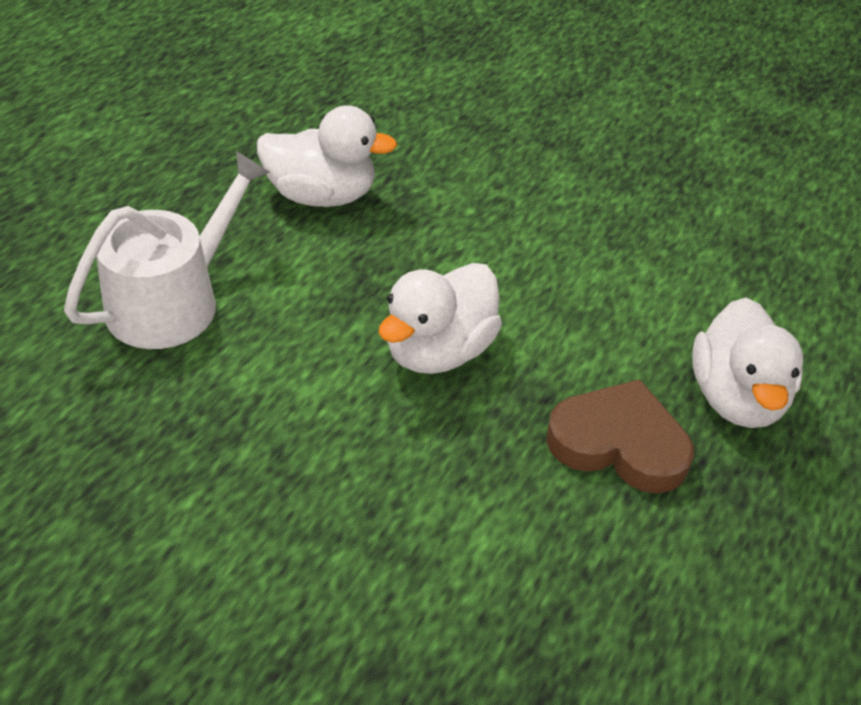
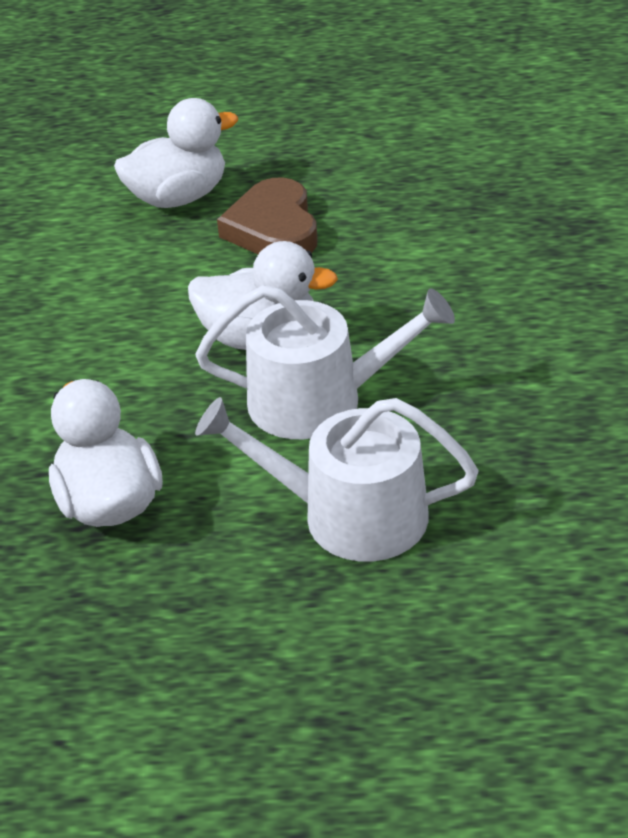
camera: 115 degrees left, 5 degrees down
none -> white watering can [195,285,455,439]

